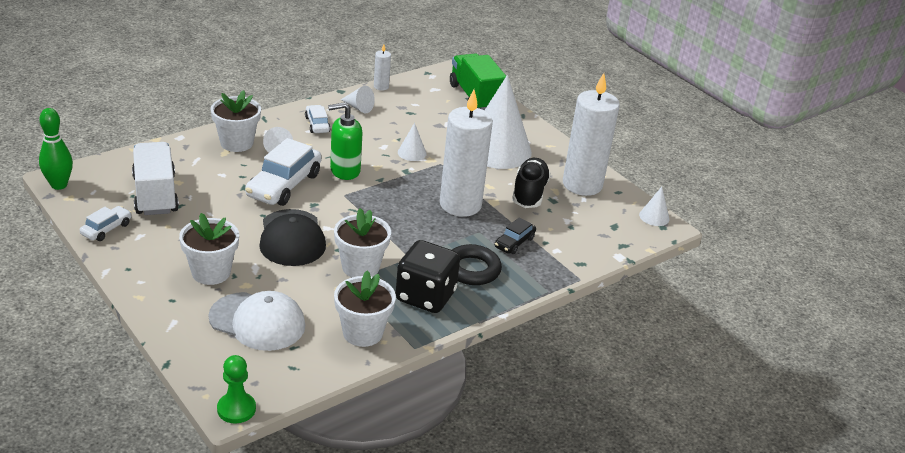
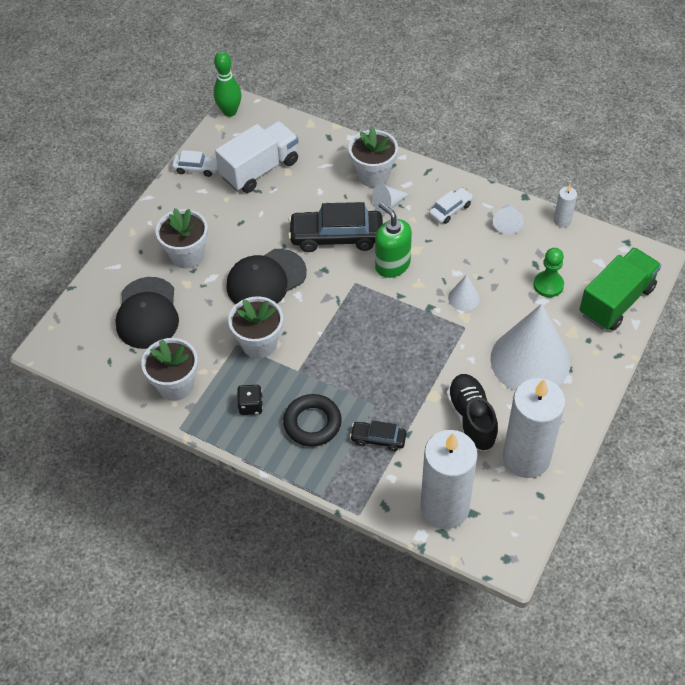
camera: 70 degrees right, 20 degrees up
white cap [208,291,305,351] -> black cap [115,277,179,349]
green pawn [217,355,256,423] -> green pawn moved to [533,248,564,297]
white car [245,138,322,206] -> black car [288,202,383,252]
black dice [396,240,460,313] -> black dice [237,385,263,415], size x0.48
white candle [440,89,493,217] -> white candle moved to [421,430,478,529]
black shoe [512,158,551,208] -> black shoe turned 90 degrees counterclockwise [447,374,498,451]
white cone [639,187,670,226] -> none

